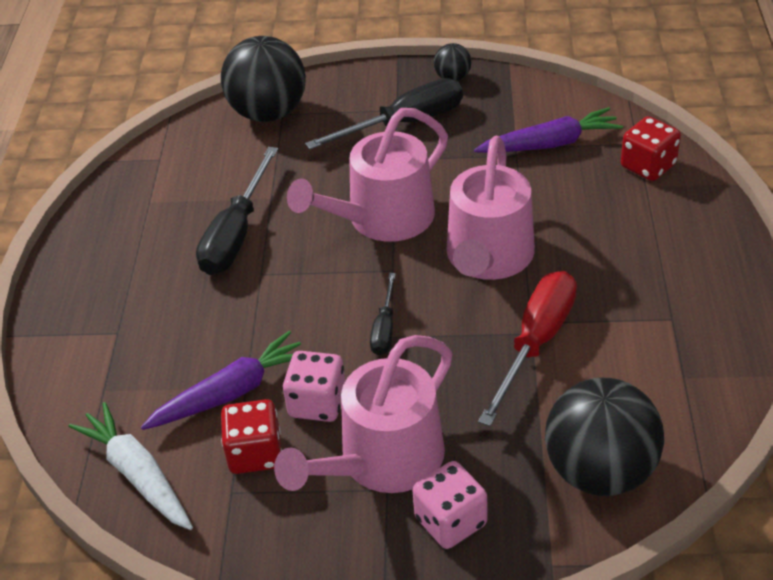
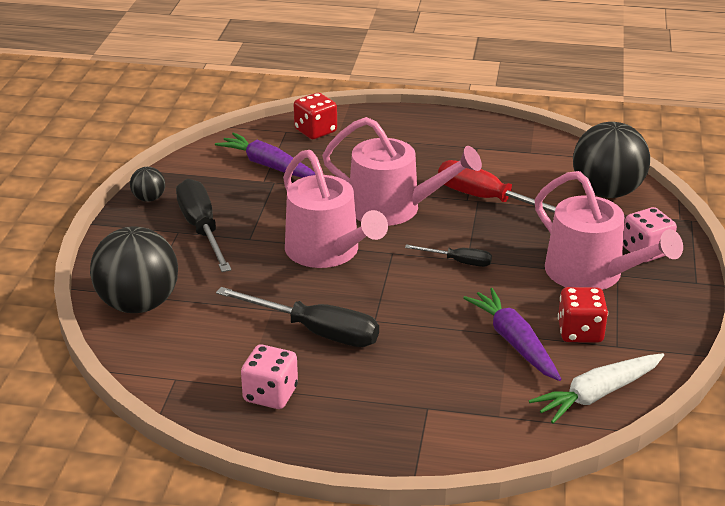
camera: 85 degrees left, 10 degrees down
pink dice [283,351,345,422] -> pink dice moved to [241,345,298,409]
purple carrot [474,107,623,153] -> purple carrot turned 45 degrees counterclockwise [215,132,315,178]

